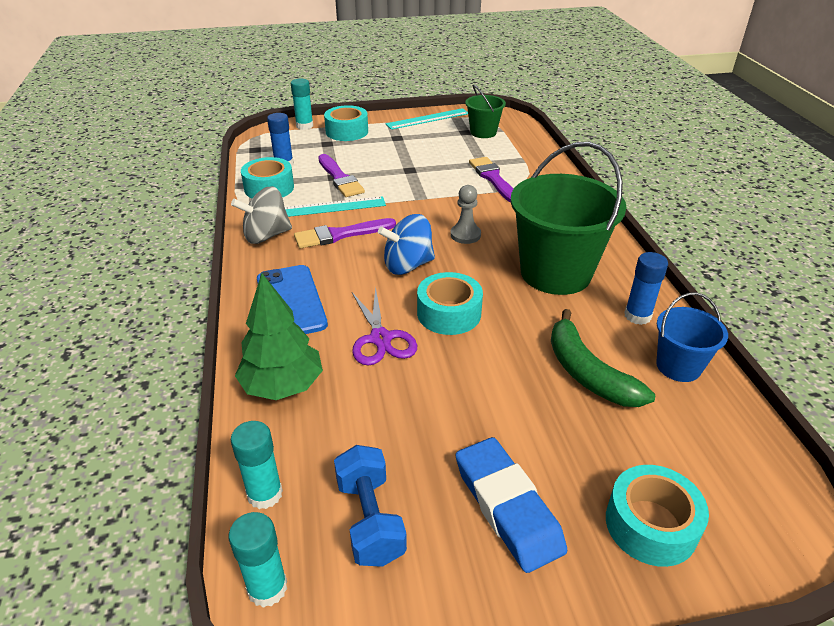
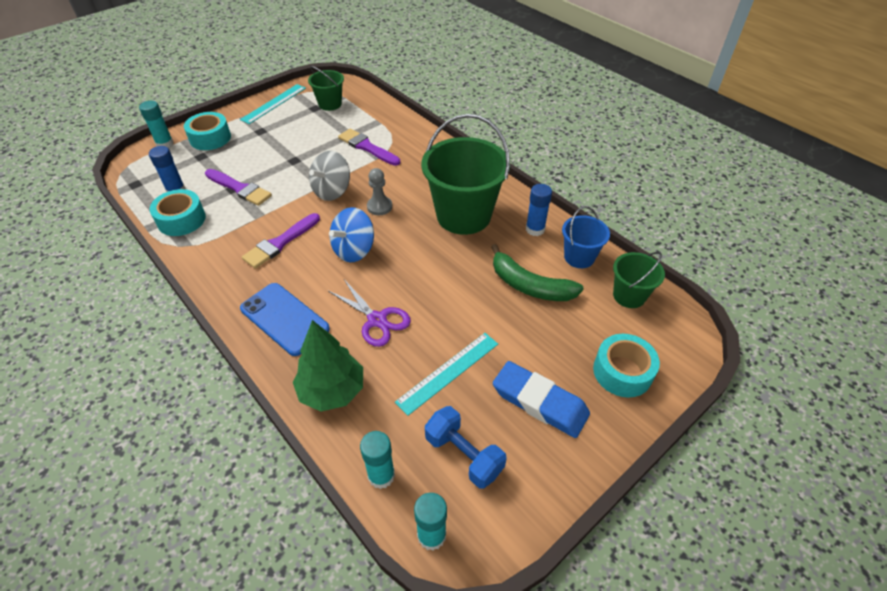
camera: 30 degrees left, 10 degrees up
grey spinning top [231,186,292,244] -> grey spinning top moved to [309,151,350,201]
turquoise ruler [285,196,386,217] -> turquoise ruler moved to [395,333,498,416]
turquoise tape [417,272,483,335] -> none
none -> green bucket [613,252,665,308]

